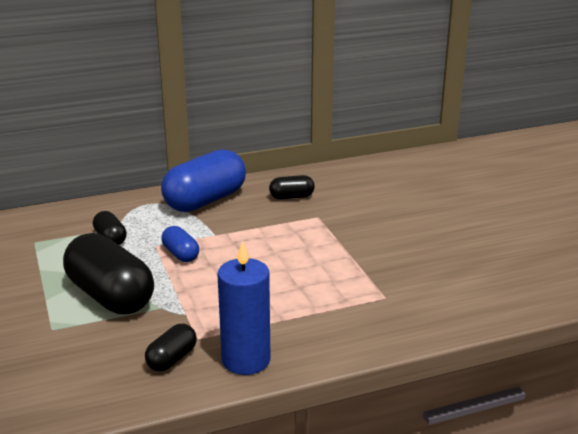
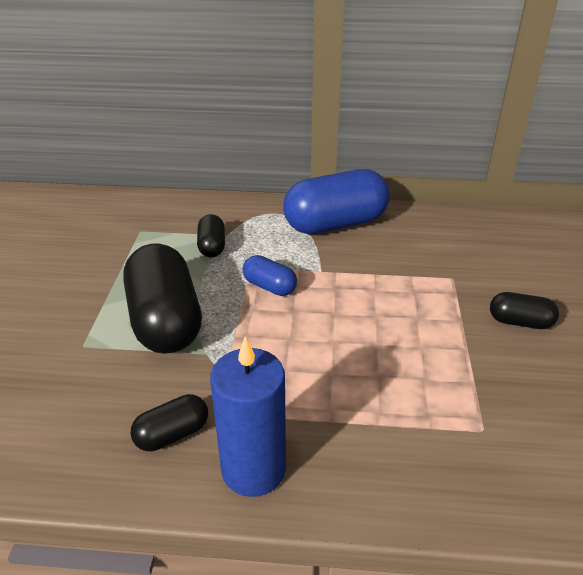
camera: 25 degrees right, 10 degrees up
blue capsule [161,226,199,262] -> blue capsule turned 45 degrees counterclockwise [243,255,297,296]
black capsule [269,175,315,199] -> black capsule moved to [490,292,559,329]

